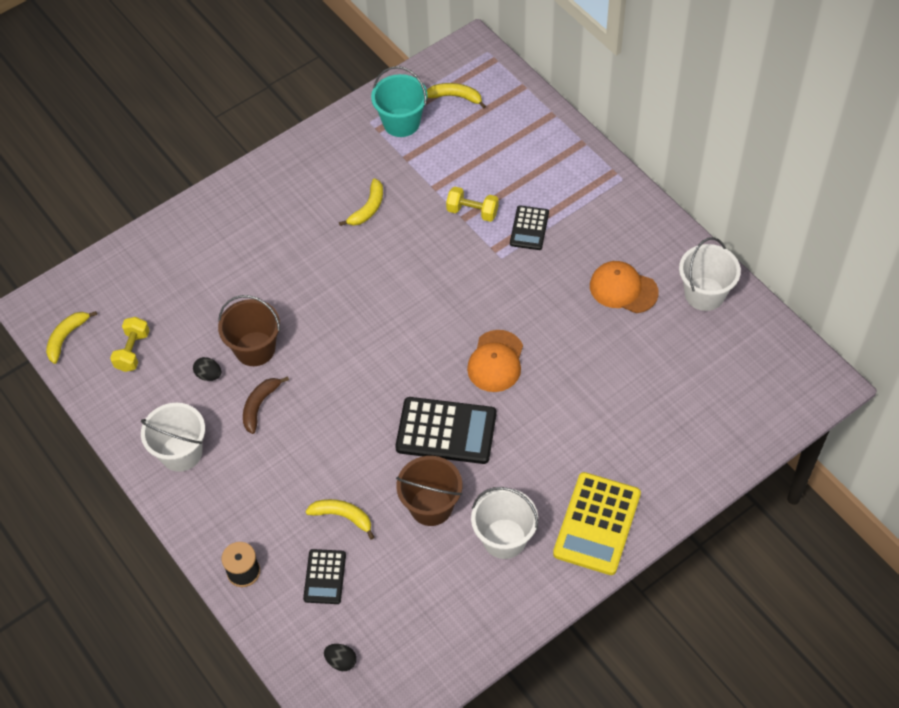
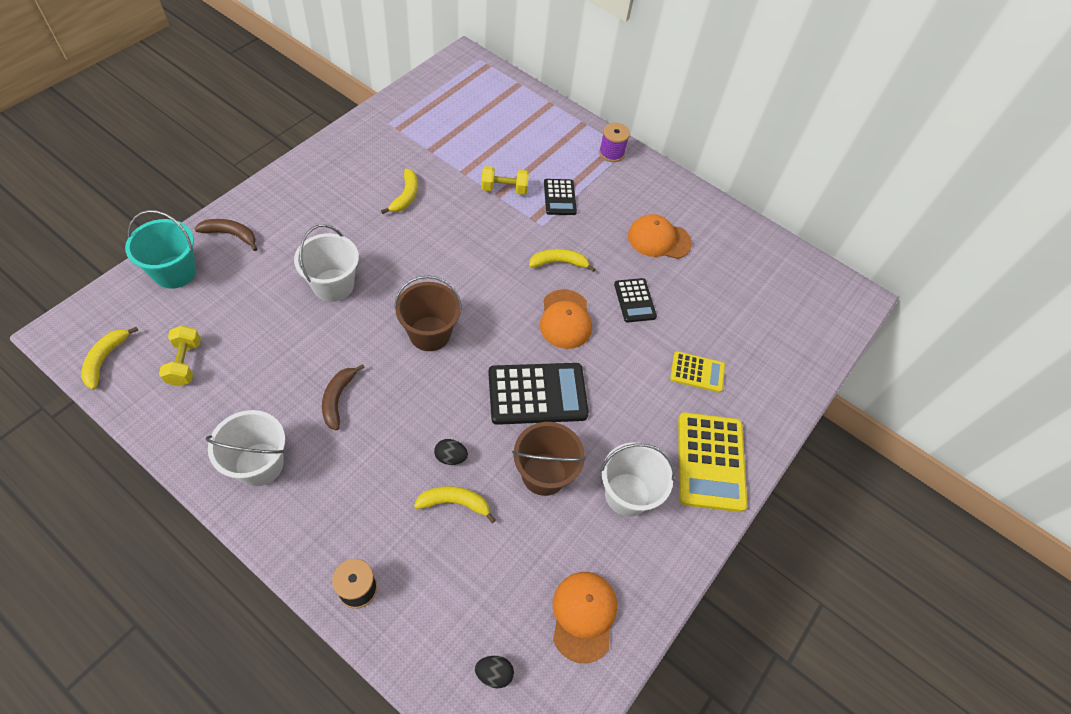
camera: 25 degrees left, 0 degrees up
black egg [193,357,221,381] -> black egg moved to [434,439,468,465]
brown bucket [218,295,280,366] -> brown bucket moved to [394,275,462,351]
black calculator [303,549,346,604] -> black calculator moved to [614,278,657,323]
turquoise bucket [371,66,428,137] -> turquoise bucket moved to [125,210,196,289]
yellow banana [427,83,486,108] -> yellow banana moved to [529,249,595,272]
white bucket [679,237,741,311] -> white bucket moved to [294,224,359,302]
none -> brown banana [194,219,257,251]
none -> orange cap [553,572,617,663]
none -> purple spool [599,123,630,162]
none -> yellow calculator [670,351,725,393]

